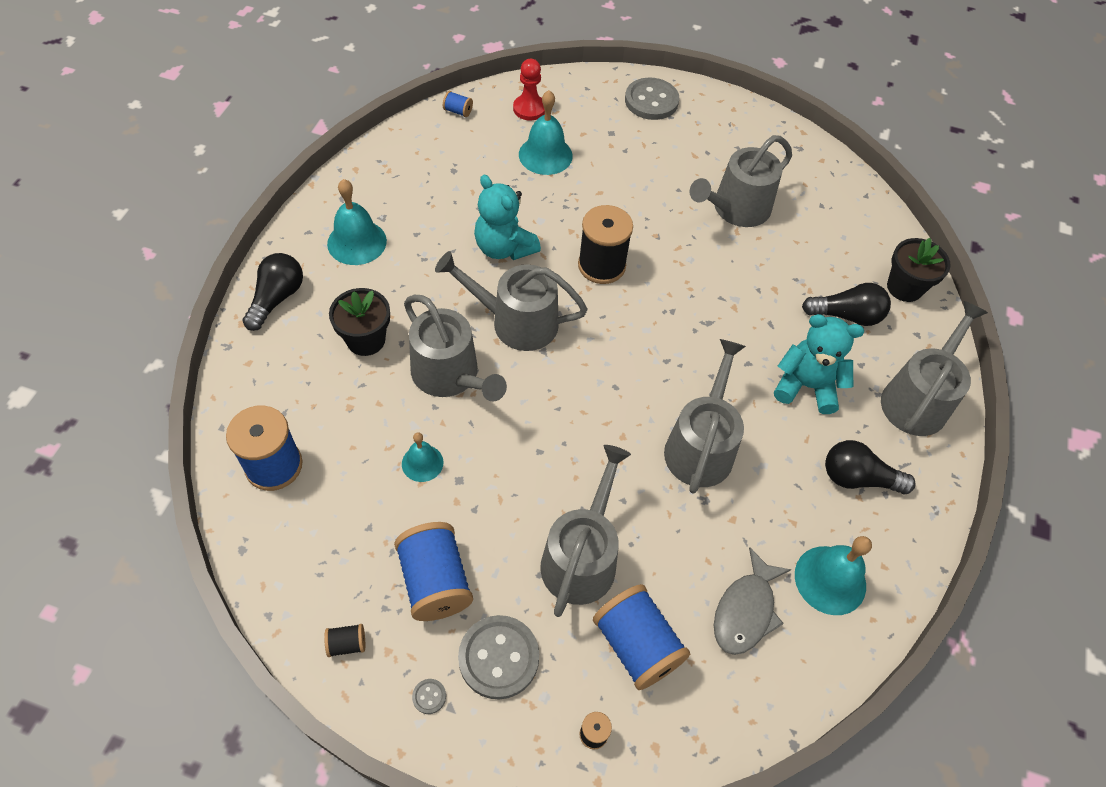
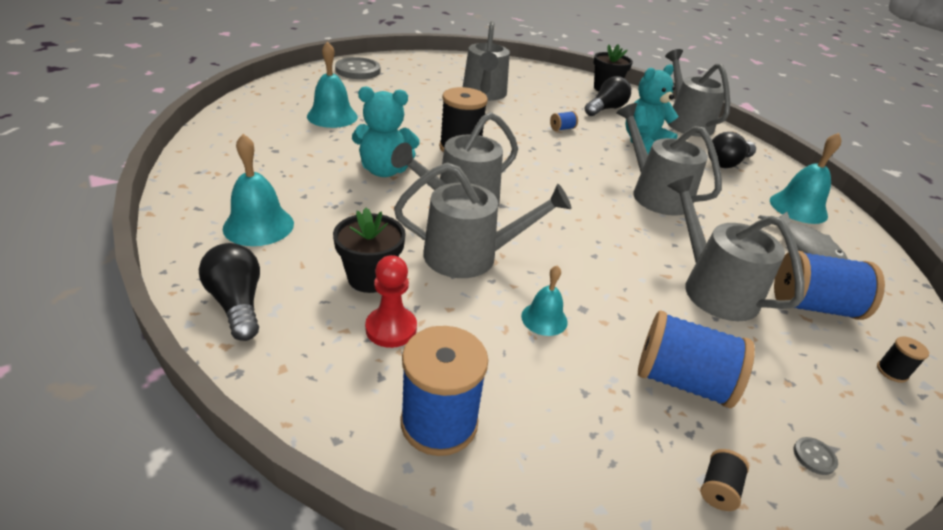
camera: 50 degrees left, 20 degrees down
blue spool [443,91,473,117] -> blue spool moved to [550,111,578,131]
grey button [458,615,539,700] -> none
red pawn [513,59,545,120] -> red pawn moved to [365,255,417,348]

